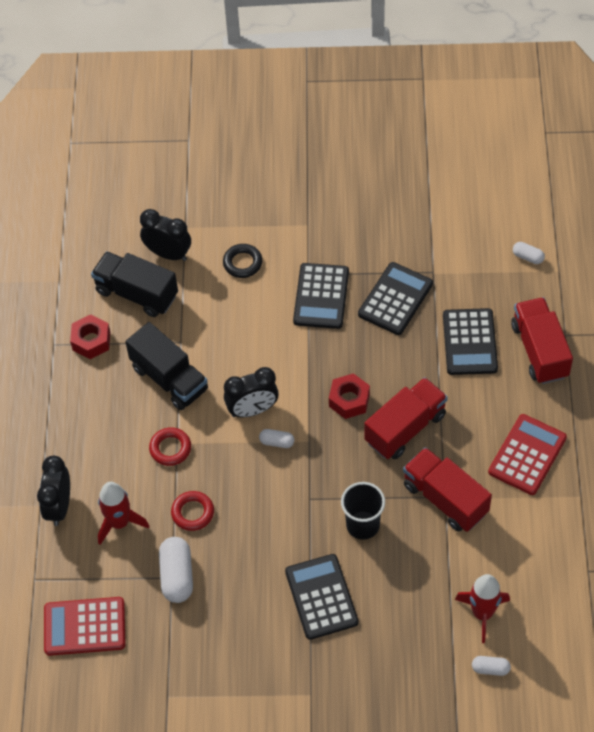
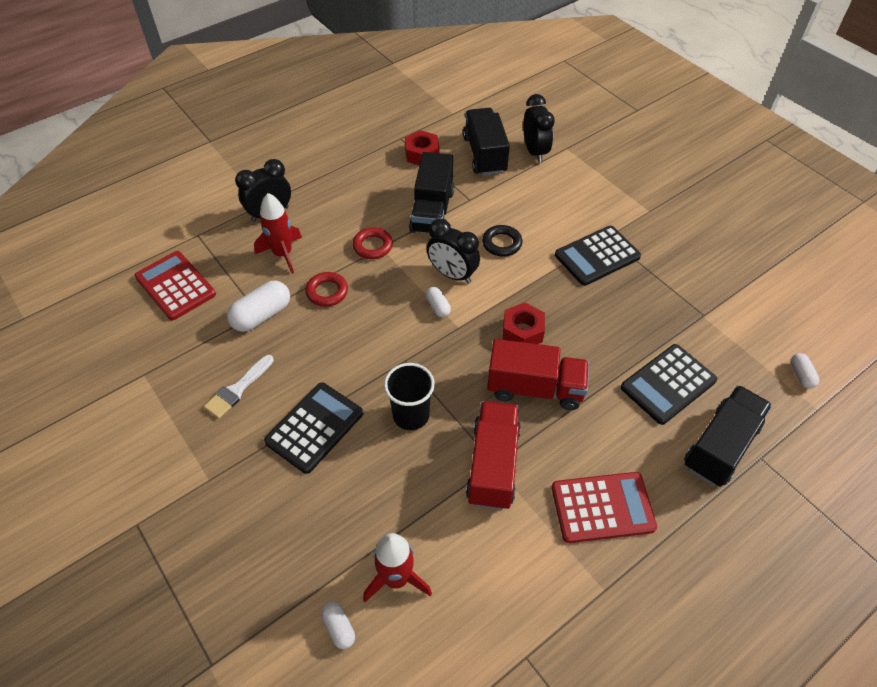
camera: 50 degrees right, 5 degrees down
black ring [223,244,262,278] -> black ring moved to [482,225,522,257]
black calculator [358,262,433,335] -> none
red truck [511,297,573,384] -> black truck [684,385,772,487]
none -> white brush [204,355,274,419]

